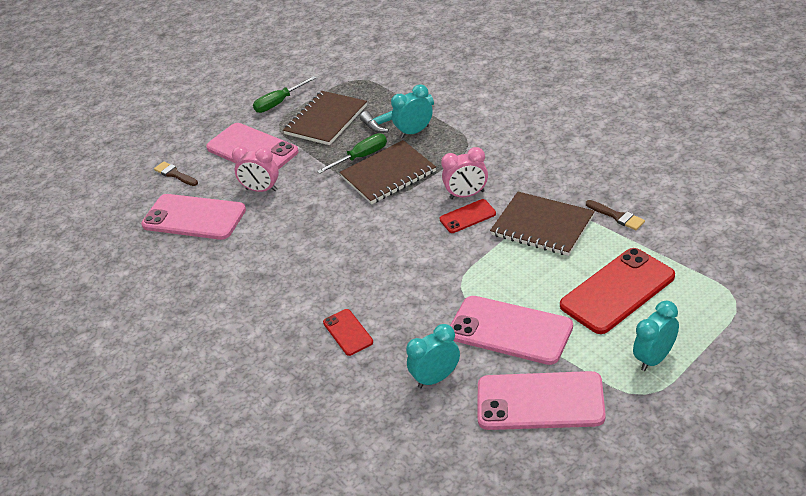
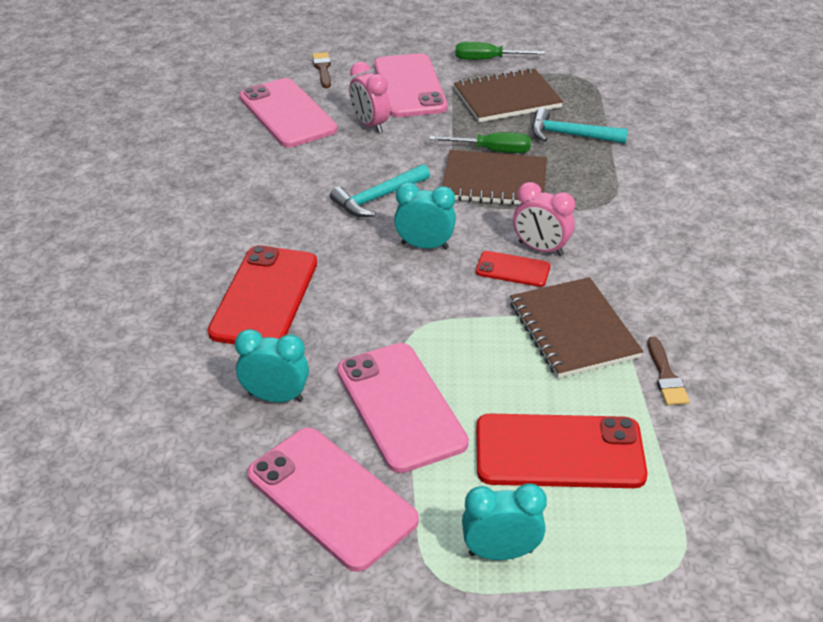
camera: 35 degrees right, 0 degrees up
red phone [323,309,373,356] -> red phone [208,245,317,344], size x1.95
turquoise clock [391,84,433,138] -> turquoise clock moved to [394,182,456,249]
none -> turquoise hammer [330,164,430,217]

